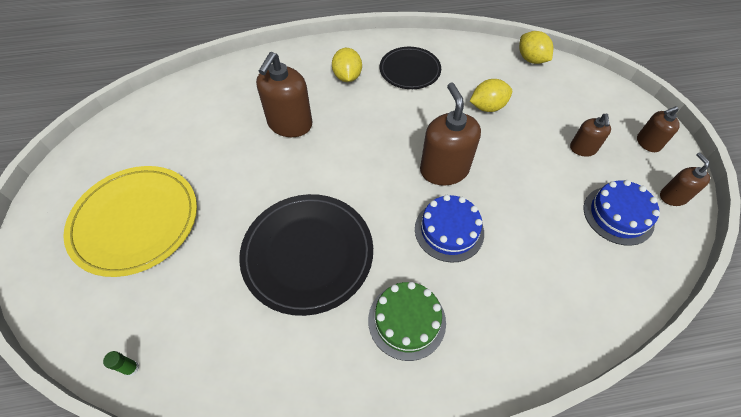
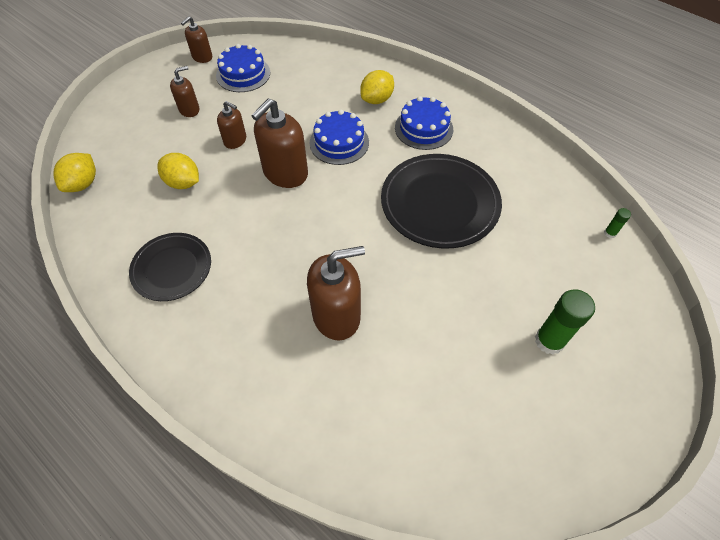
camera: 130 degrees left, 0 degrees up
yellow plate [63,166,197,277] -> green glue stick [535,289,595,355]
yellow lemon [332,48,362,82] -> yellow lemon moved to [360,70,394,104]
green cake [368,282,446,361] -> blue cake [395,96,453,150]
brown soap dispenser [637,106,680,152] -> brown soap dispenser moved to [217,101,246,149]

